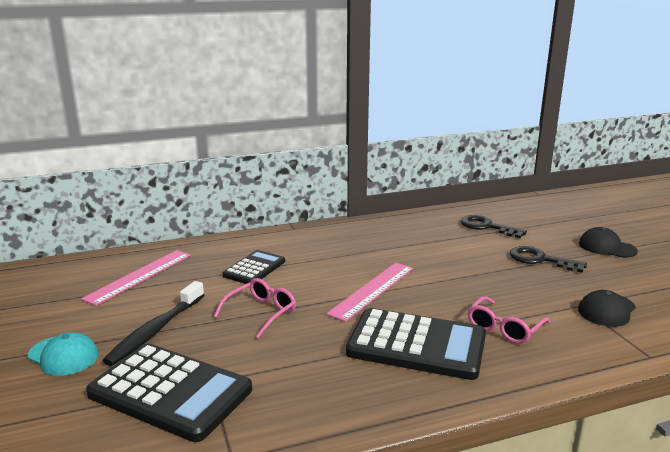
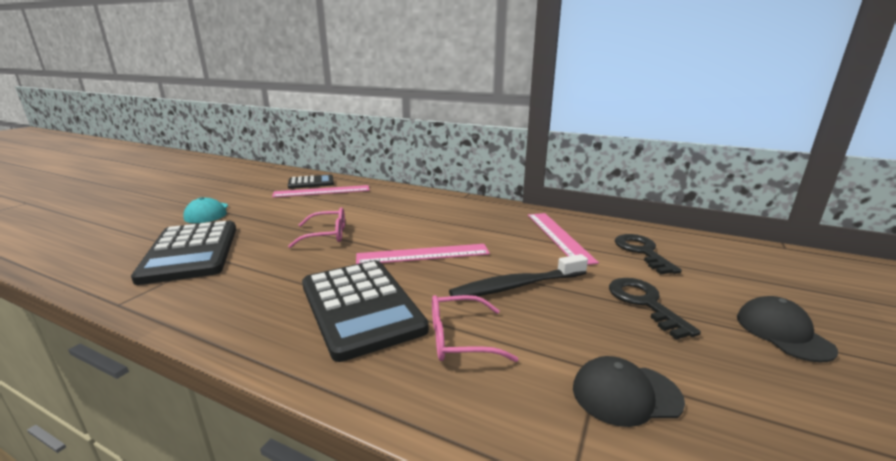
camera: 45 degrees right, 0 degrees up
black toothbrush [102,281,204,366] -> black toothbrush moved to [449,254,588,296]
black calculator [223,250,285,284] -> black calculator moved to [288,175,334,189]
none -> pink ruler [528,213,599,265]

